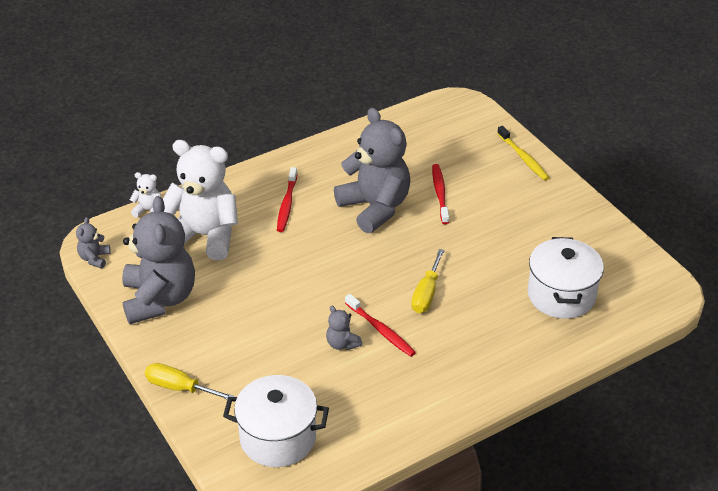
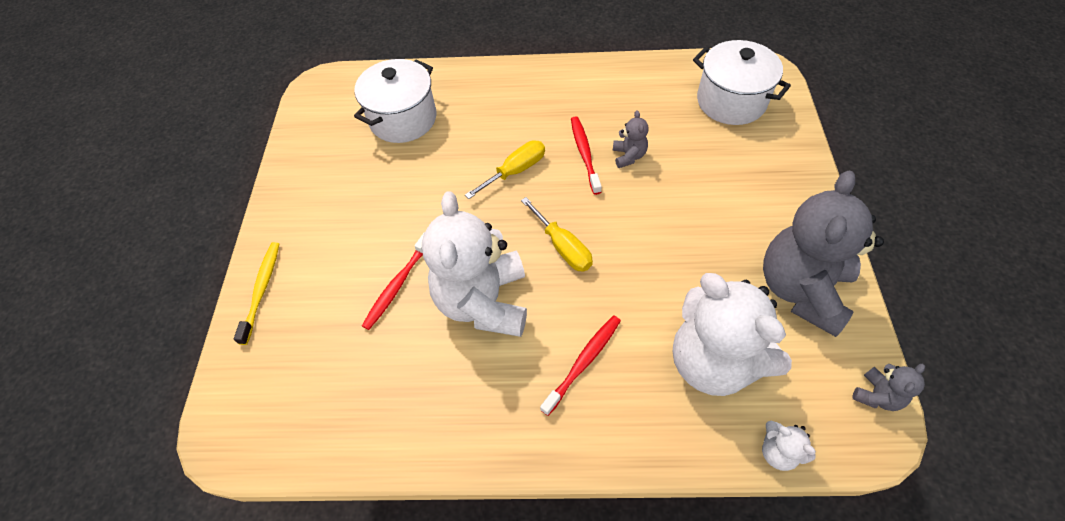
camera: 145 degrees left, 15 degrees up
yellow screwdriver [145,363,235,400] -> yellow screwdriver moved to [521,197,593,272]
grey teddy bear [334,108,411,233] -> white teddy bear [422,191,527,337]

